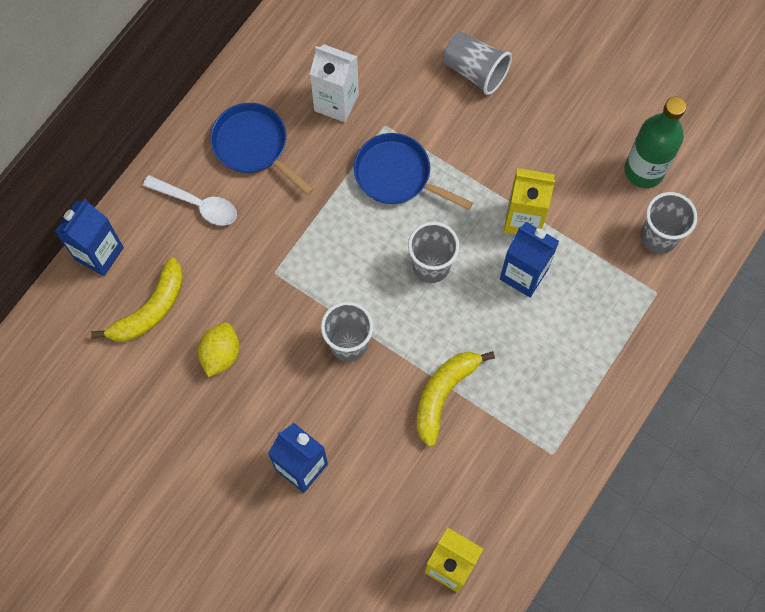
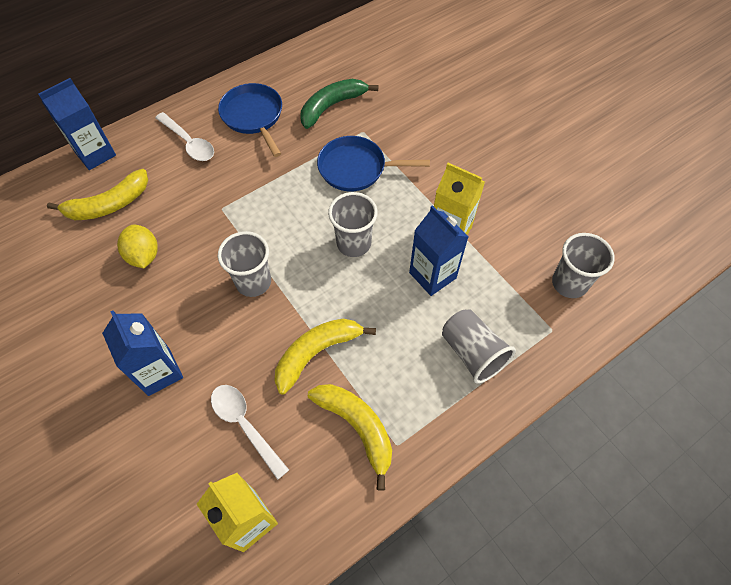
camera: 20 degrees right, 10 degrees down
yellow lemon [198,323,239,377] -> yellow lemon turned 60 degrees counterclockwise [117,225,158,268]
white carton [310,44,359,122] -> green banana [301,79,378,129]
blue pan [354,133,473,210] -> blue pan turned 45 degrees counterclockwise [317,136,430,191]
grey cup [443,32,512,95] -> grey cup moved to [442,309,516,384]
green bottle [624,97,686,188] -> none
none -> white spoon [211,385,289,480]
none -> yellow banana [308,384,392,491]

